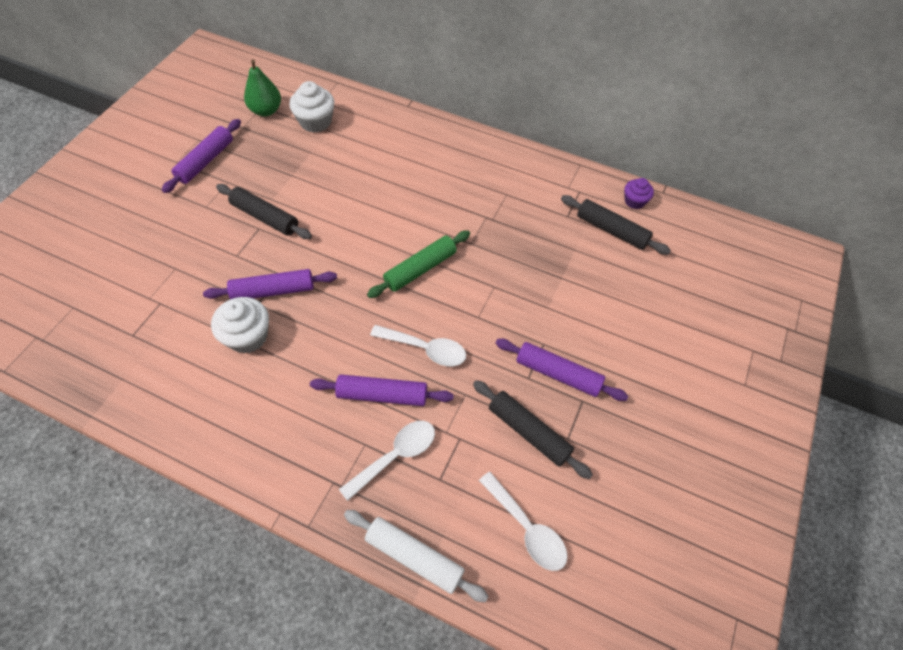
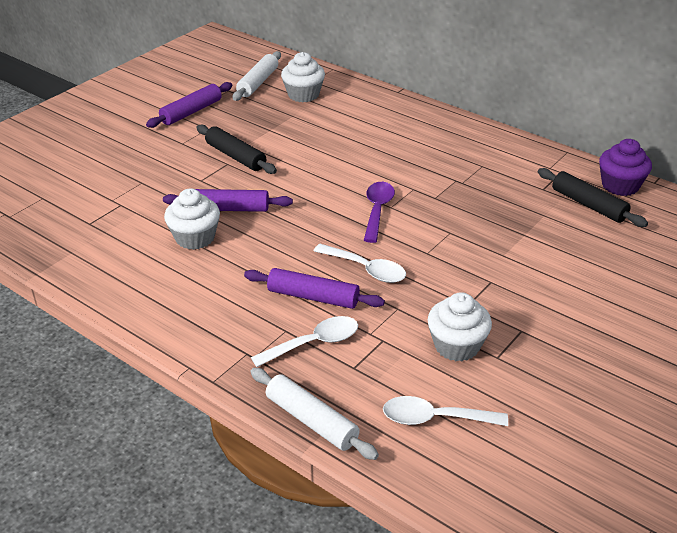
camera: 15 degrees right, 20 degrees down
green pear [244,59,281,116] -> white rolling pin [233,51,281,101]
green rolling pin [367,230,470,298] -> purple spoon [364,182,395,243]
black rolling pin [473,380,593,479] -> white cupcake [428,292,492,361]
white spoon [479,472,568,571] -> white spoon turned 120 degrees clockwise [383,396,508,426]
purple rolling pin [495,339,628,401] -> none
purple cupcake [624,178,654,209] -> purple cupcake [599,139,652,196], size x1.63

